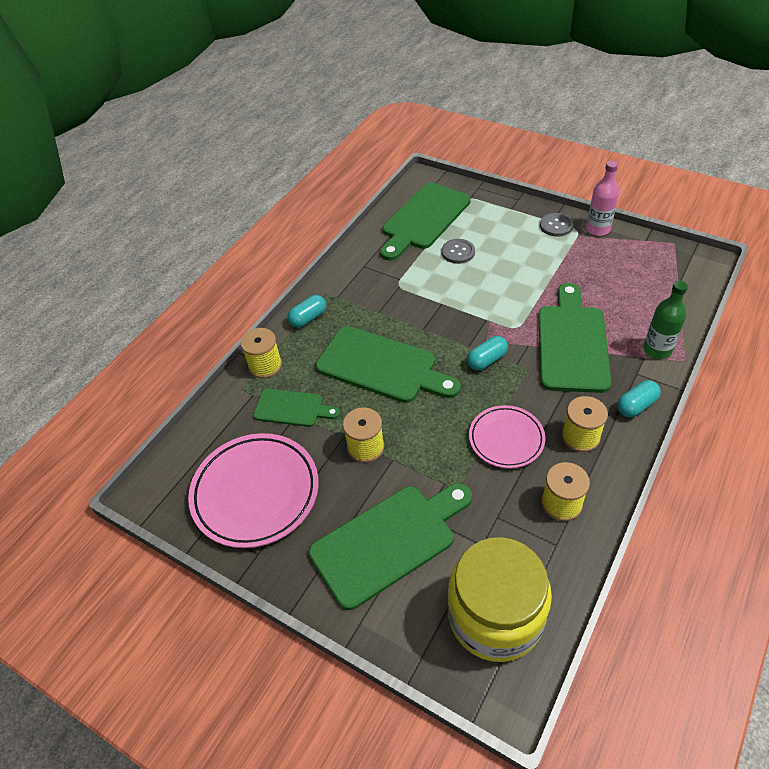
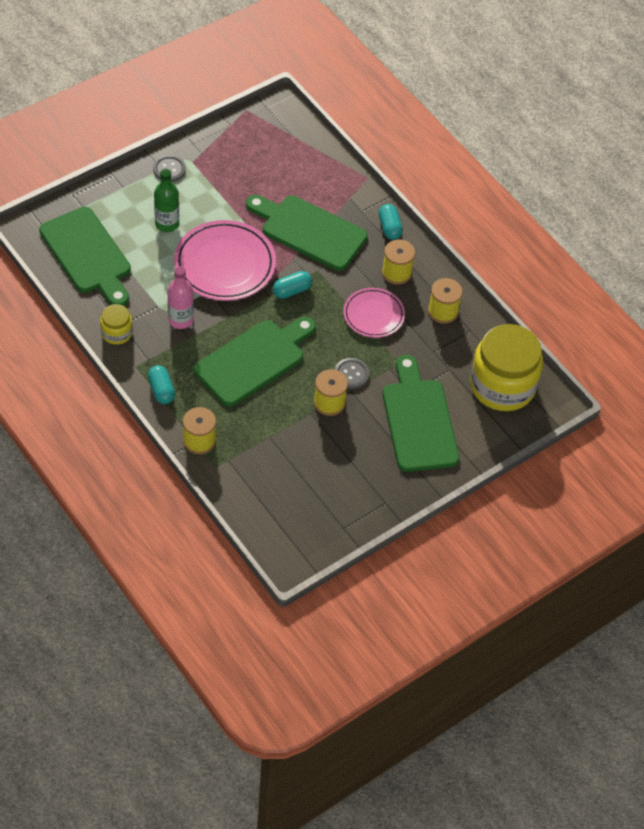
camera: 75 degrees left, 5 degrees up
pink plate [188,433,319,548] -> pink plate moved to [174,220,276,301]
green cutting board [253,389,340,427] -> none
grey button [442,239,475,264] -> grey button moved to [335,358,369,389]
turquoise capsule [467,336,508,370] -> turquoise capsule turned 75 degrees clockwise [273,271,312,299]
pink bottle [586,161,619,236] -> pink bottle moved to [168,266,194,329]
green bottle [643,281,688,359] -> green bottle moved to [154,169,179,232]
none -> yellow jar [100,304,133,345]

